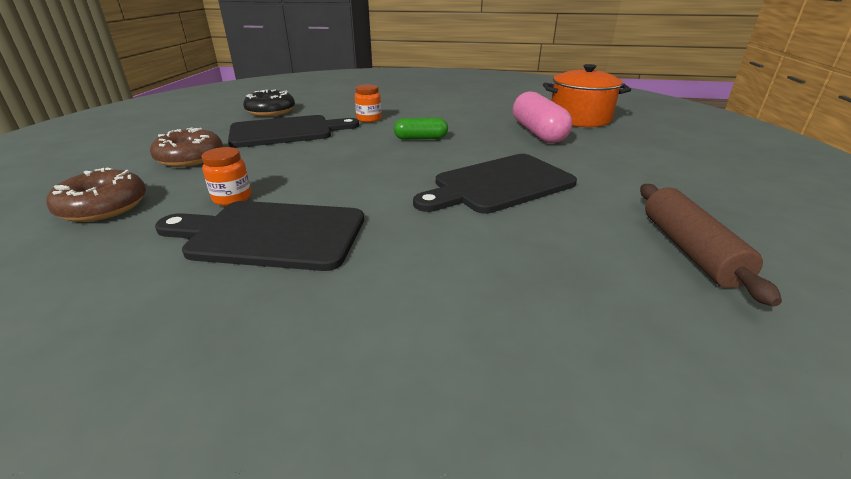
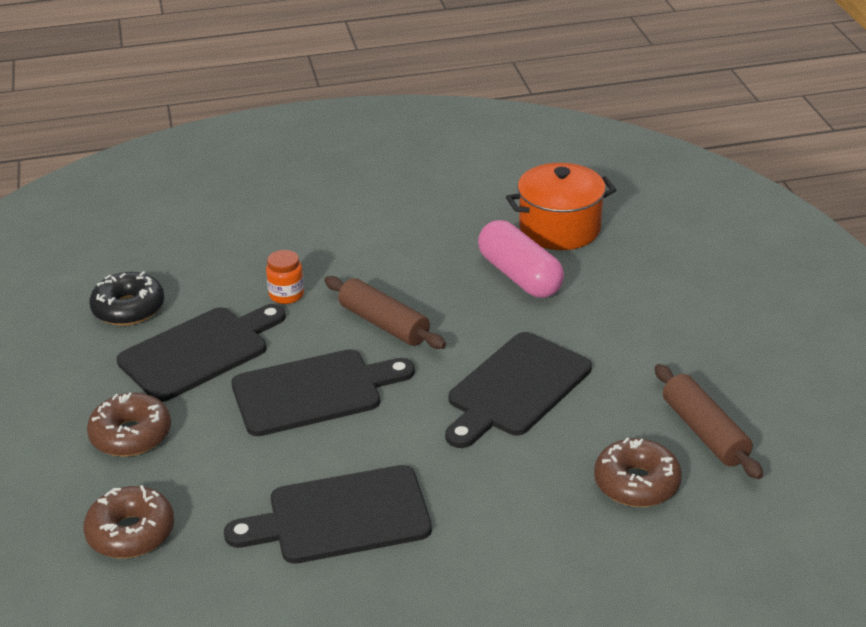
camera: 20 degrees left, 5 degrees up
orange jar [201,147,251,206] -> none
green capsule [394,117,448,140] -> brown rolling pin [324,276,446,349]
none -> black cutting board [231,349,415,436]
none -> brown donut [594,438,682,507]

